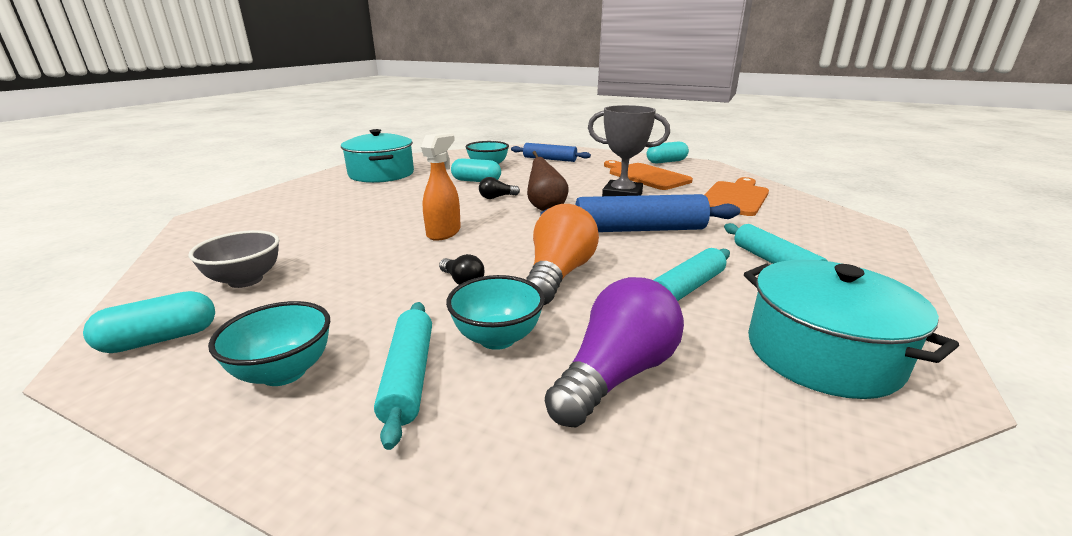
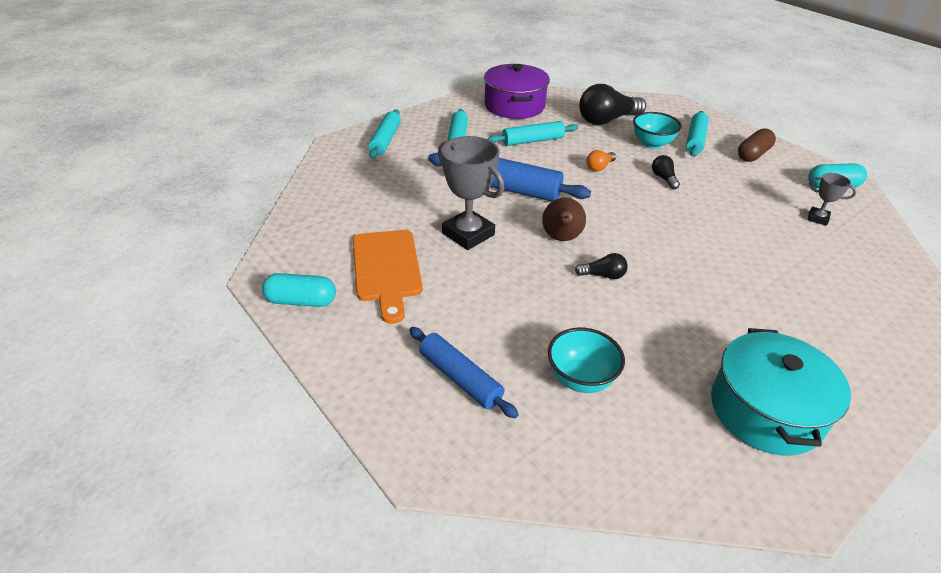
camera: 155 degrees left, 15 degrees up
grey bowl [189,230,279,288] -> grey trophy [807,173,857,226]
turquoise bowl [208,301,330,386] -> brown capsule [738,128,776,162]
orange spray bottle [421,133,461,241] -> none
turquoise capsule [451,158,501,182] -> none
orange light bulb [526,204,599,305] -> orange light bulb [587,150,616,172], size x0.48
purple light bulb [545,277,684,428] -> black light bulb [579,84,646,125]
orange cutting board [704,177,769,216] -> none
turquoise pot [744,260,959,399] -> purple pot [484,64,550,119]
none -> turquoise rolling pin [368,109,401,159]

